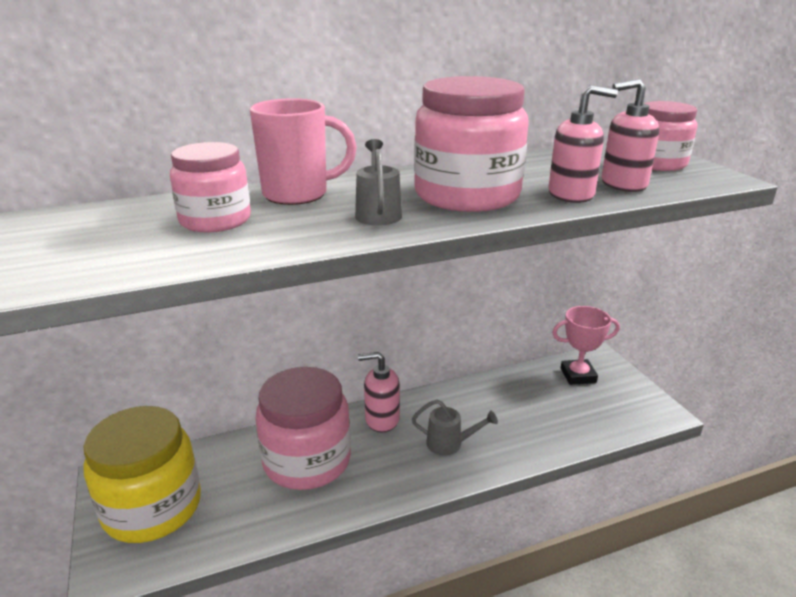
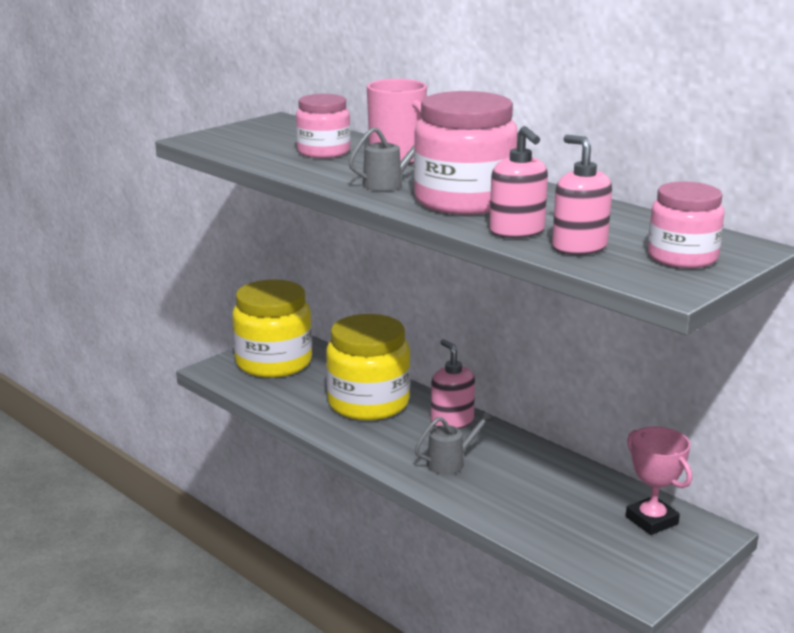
camera: 65 degrees right, 5 degrees down
pink jar [255,367,351,490] -> yellow jar [326,314,410,420]
grey watering can [412,399,498,455] -> grey watering can turned 105 degrees counterclockwise [415,410,494,475]

